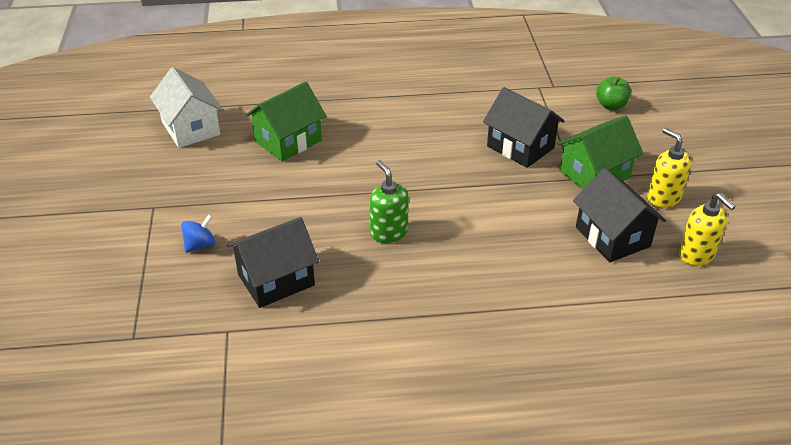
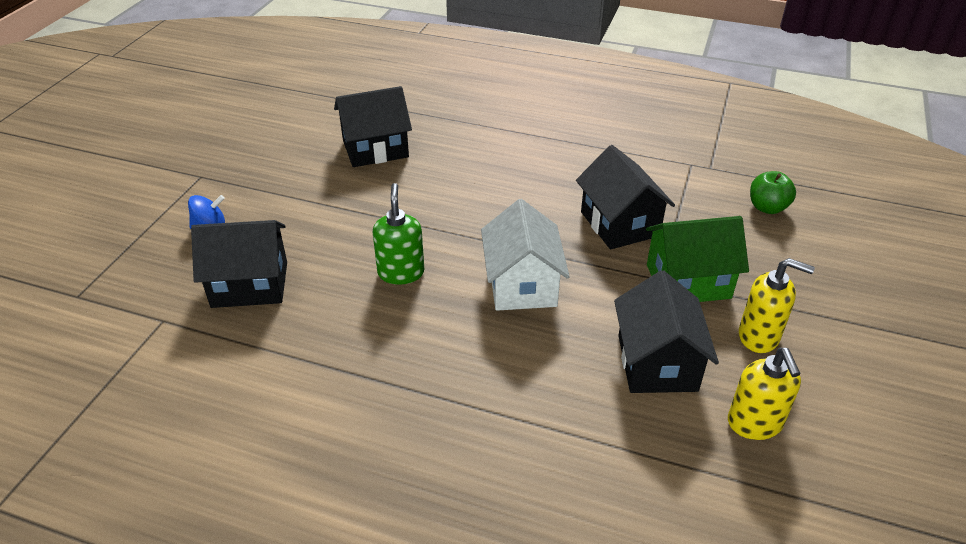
camera: 25 degrees right, 0 degrees up
white house [150,67,223,148] -> white house moved to [481,199,570,311]
green house [246,82,326,162] -> black house [334,86,412,167]
yellow soap dispenser [647,128,691,208] -> yellow soap dispenser turned 120 degrees clockwise [739,258,815,353]

